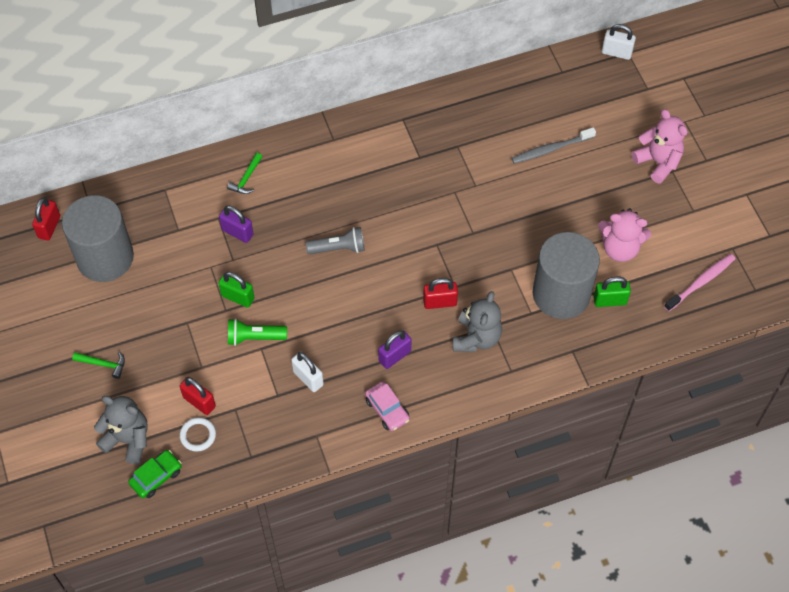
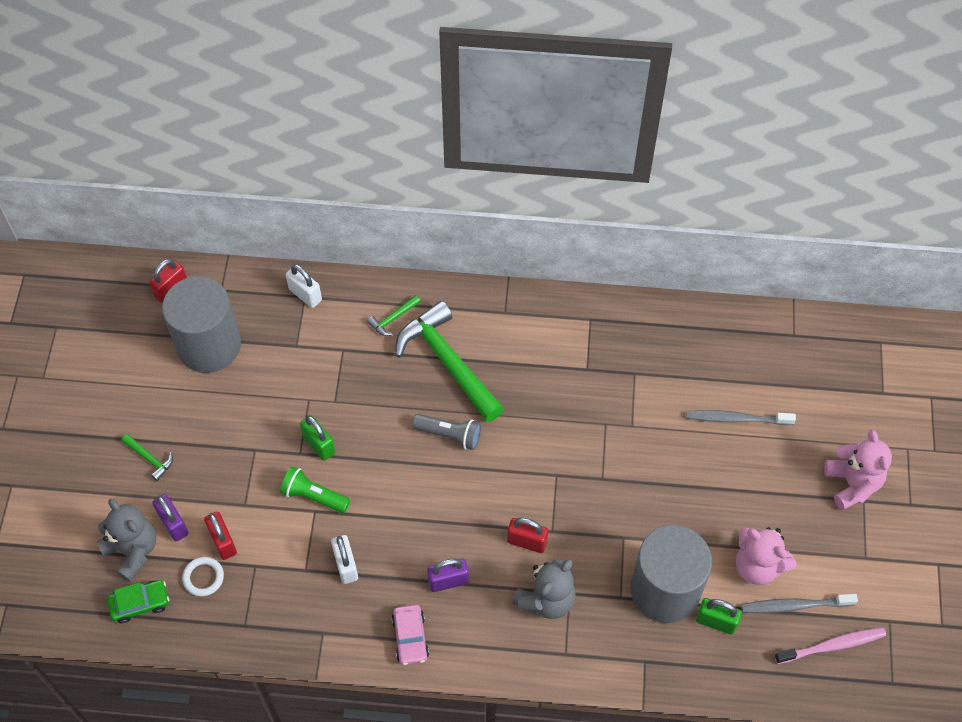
camera: 25 degrees right, 0 degrees up
purple padlock [219,205,254,243] -> purple padlock moved to [153,494,189,541]
white padlock [602,24,636,60] -> white padlock moved to [286,264,322,308]
none -> green hammer [395,301,504,422]
none -> grey toothbrush [742,594,858,613]

